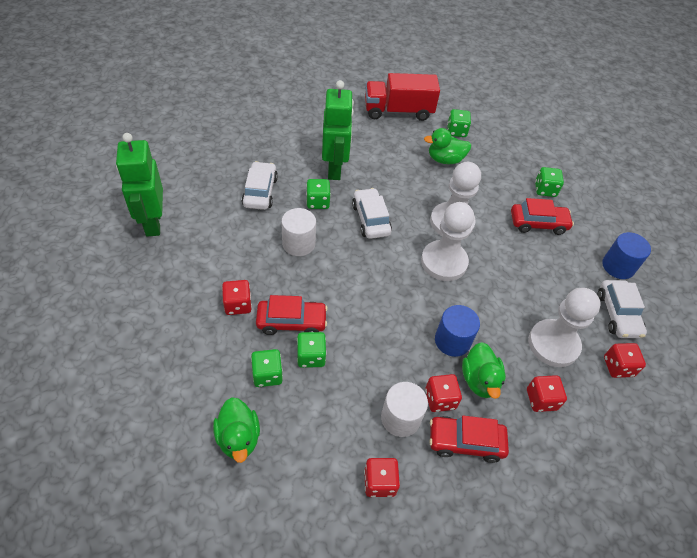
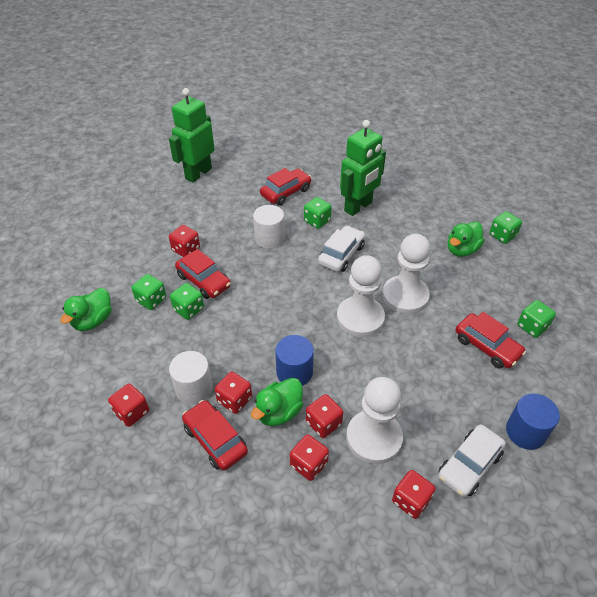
camera: 50 degrees right, 5 degrees down
white car [242,161,278,210] -> red car [260,168,312,206]
red truck [365,73,440,121] -> none
green duck [424,128,471,164] -> green duck turned 90 degrees counterclockwise [448,221,485,257]
none -> red dice [306,394,343,438]

